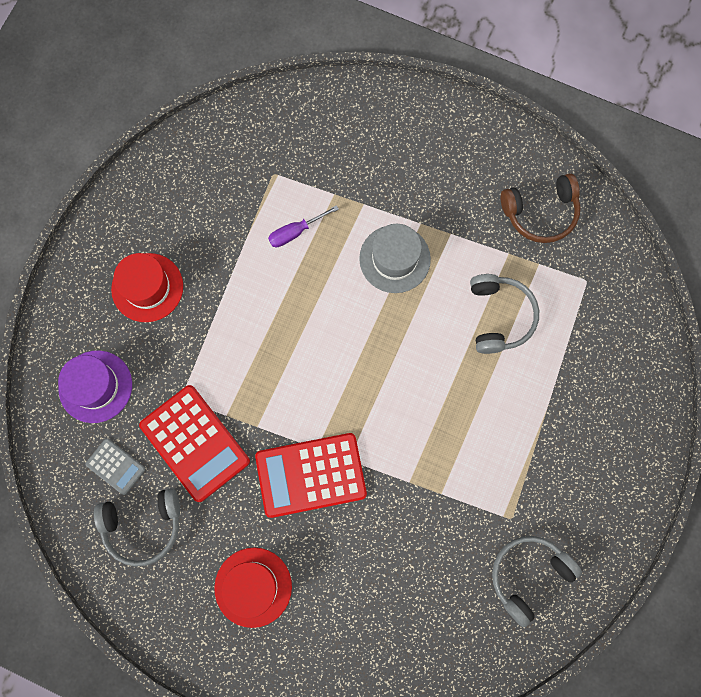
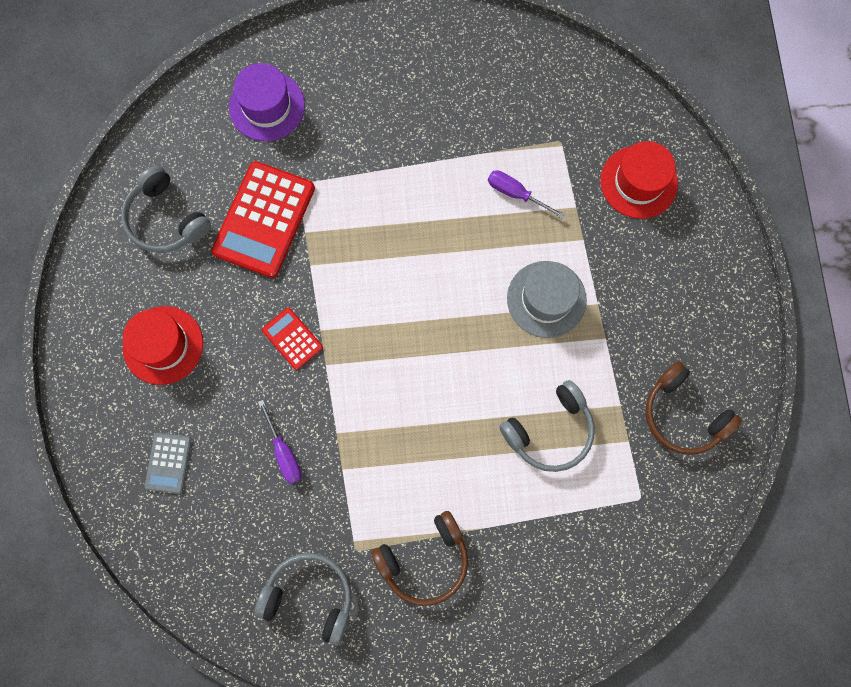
camera: 60 degrees right, 0 degrees up
grey calculator [85,438,145,495] -> grey calculator moved to [145,433,192,494]
red hat [111,253,183,322] -> red hat moved to [600,141,678,219]
red calculator [255,433,367,518] -> red calculator [262,308,323,370], size x0.51
none -> purple screwdriver [258,400,302,484]
none -> brown headphones [371,511,468,606]

